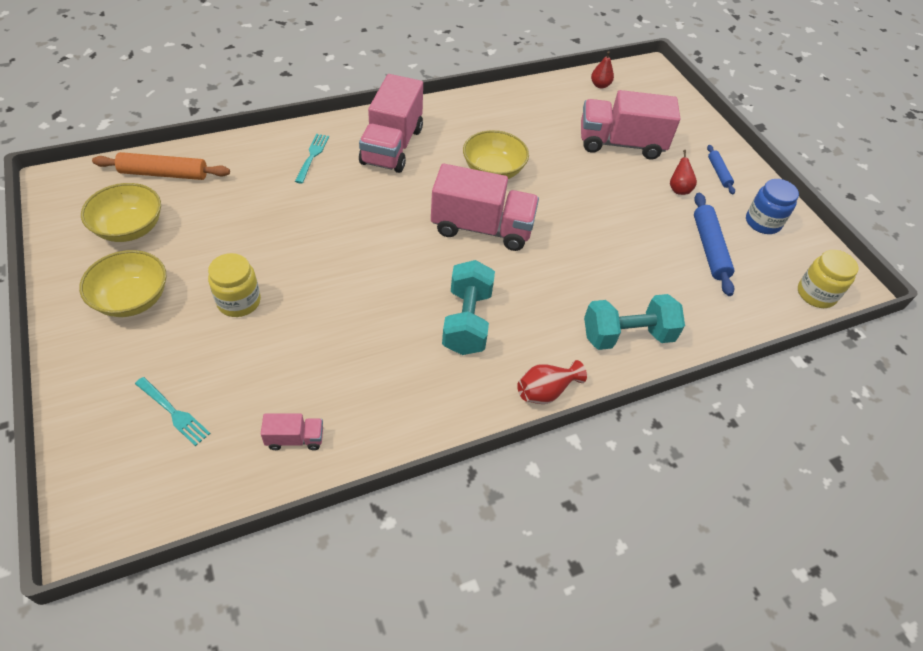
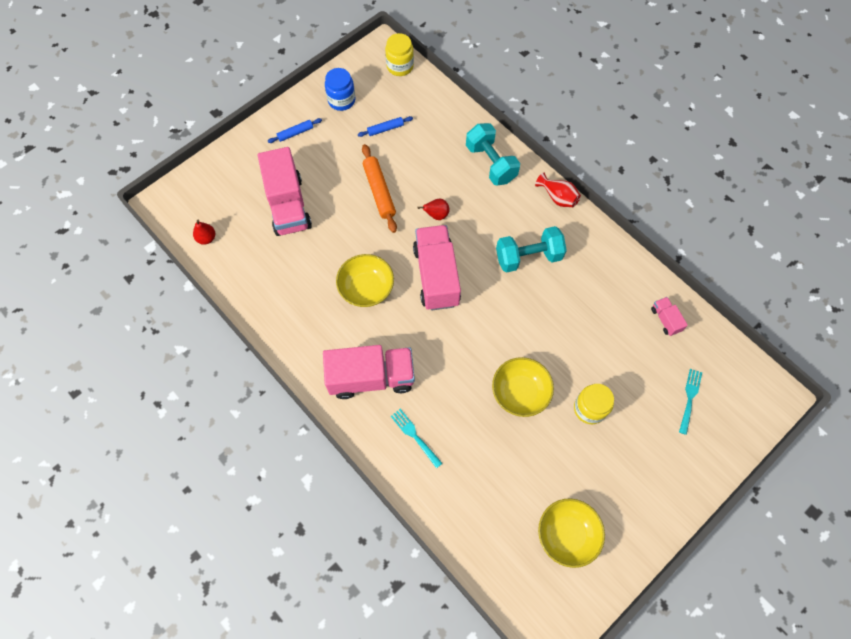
camera: 105 degrees left, 15 degrees up
yellow bowl [79,250,167,317] -> yellow bowl moved to [492,357,554,417]
orange rolling pin [92,152,230,180] -> orange rolling pin moved to [362,144,397,233]
turquoise fork [295,134,329,184] -> turquoise fork turned 60 degrees clockwise [391,409,443,469]
red pear [670,150,697,195] -> red pear moved to [418,199,450,220]
blue rolling pin [694,193,734,296] -> blue rolling pin [358,116,413,137], size x0.58

